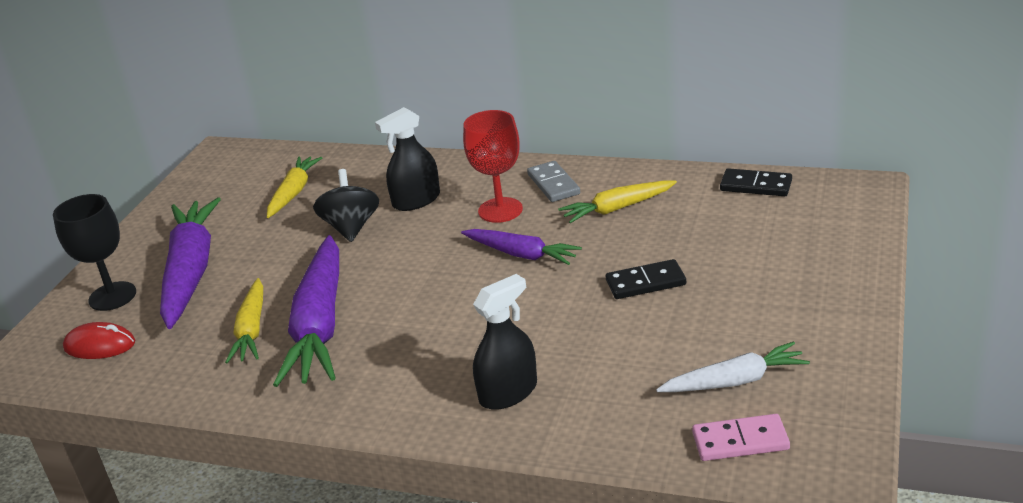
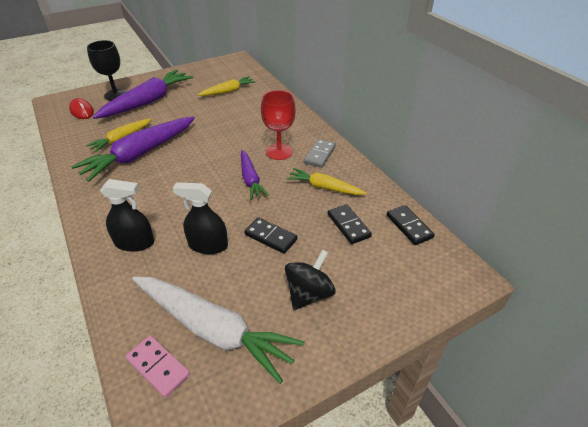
camera: 40 degrees right, 10 degrees up
black spinning top [313,169,379,242] -> black spinning top moved to [285,250,336,310]
black spray bottle [375,107,440,211] -> black spray bottle moved to [173,183,228,254]
white carrot [656,342,810,392] -> white carrot [132,276,305,384], size x1.78
none -> black domino [328,204,372,244]

